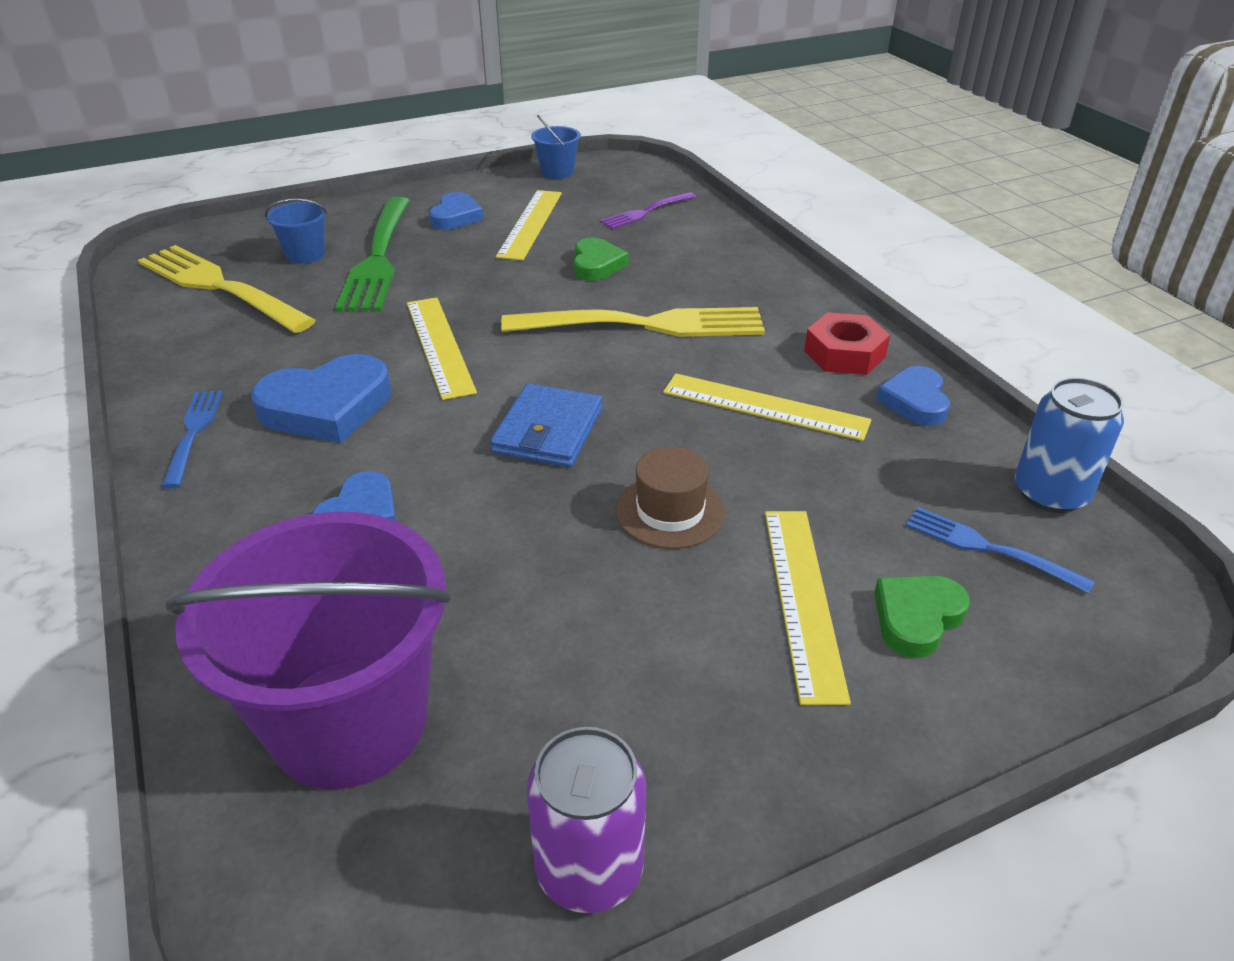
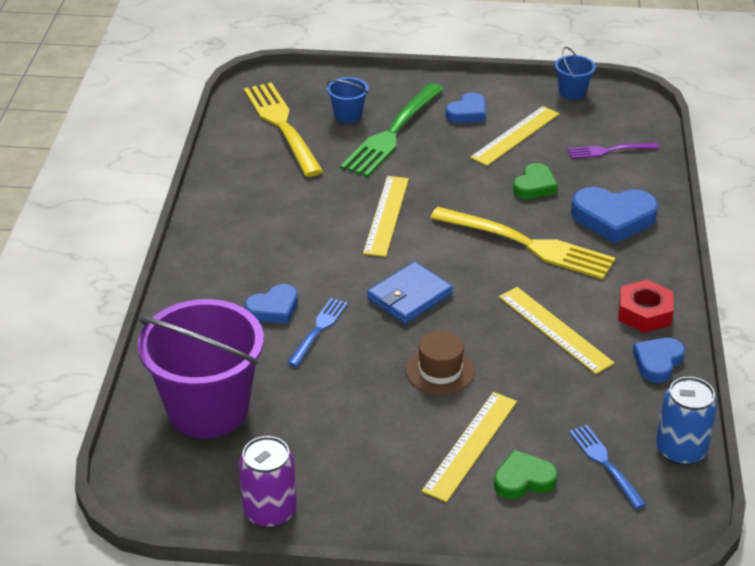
camera: 30 degrees right, 0 degrees up
blue fork [162,391,223,488] -> blue fork moved to [287,298,348,367]
blue heart [251,354,391,443] -> blue heart moved to [571,187,658,243]

